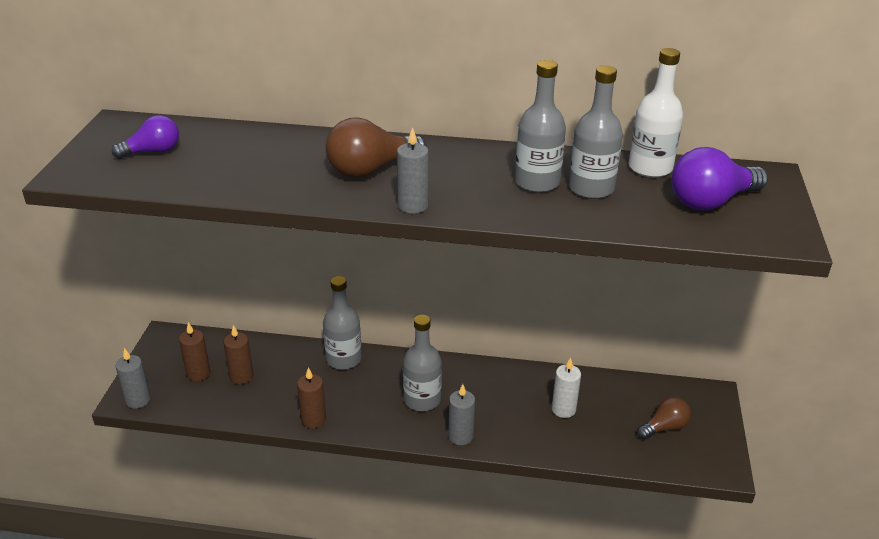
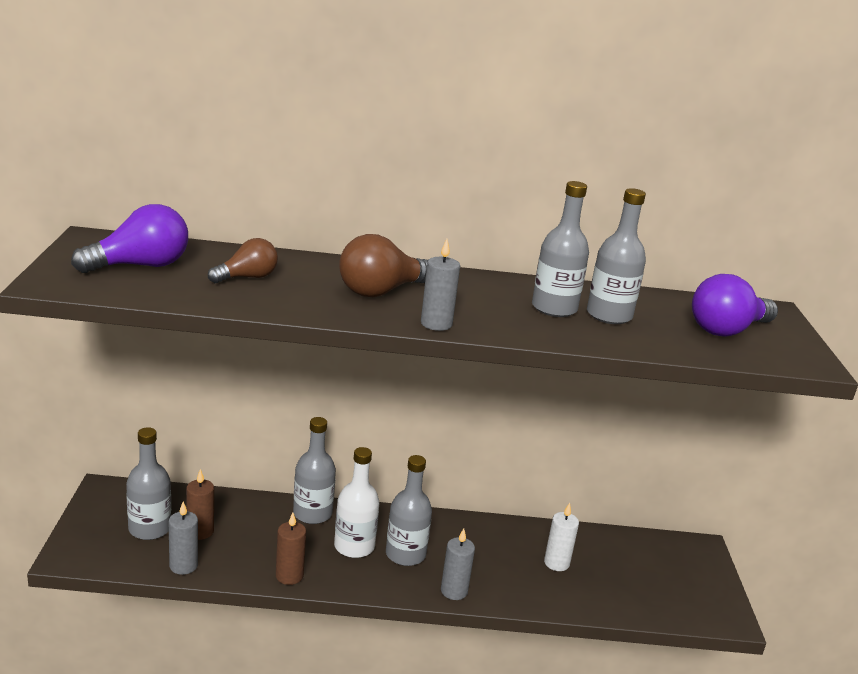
camera: 10 degrees left, 10 degrees down
purple light bulb [112,115,179,159] -> purple light bulb [71,204,188,273], size x1.56
grey candle [116,348,151,409] -> grey candle moved to [169,502,198,575]
brown candle [179,322,211,381] -> grey bottle [126,427,171,540]
white bottle [629,48,683,178] -> white bottle moved to [334,447,380,558]
brown light bulb [637,397,691,439] -> brown light bulb moved to [208,238,278,283]

